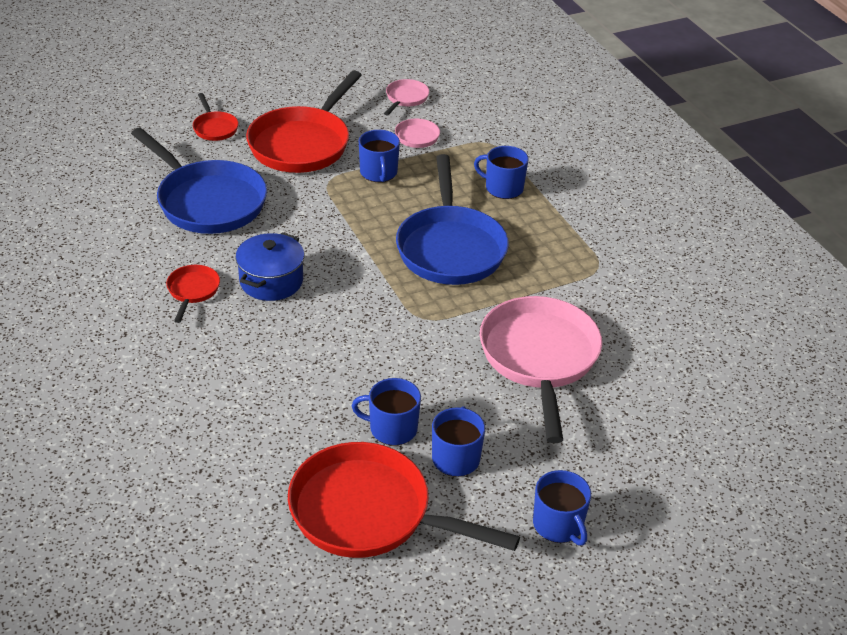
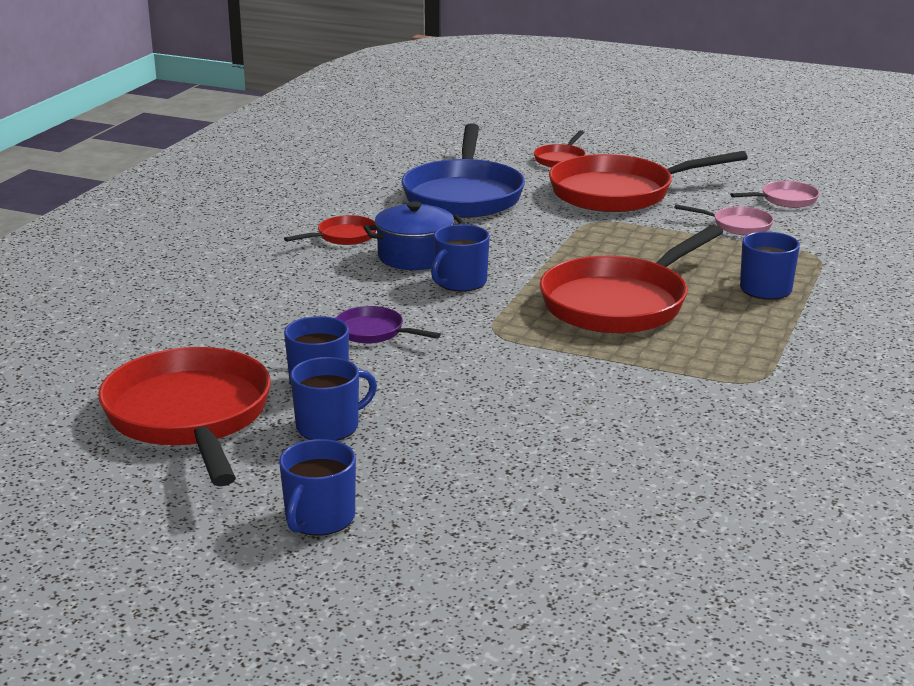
camera: 50 degrees right, 15 degrees down
blue mug [359,130,400,182] -> blue mug moved to [431,224,490,291]
blue pan [396,154,509,285] -> red pan [540,225,723,333]
pink pan [480,296,602,443] -> none
none -> purple pan [336,306,441,344]

